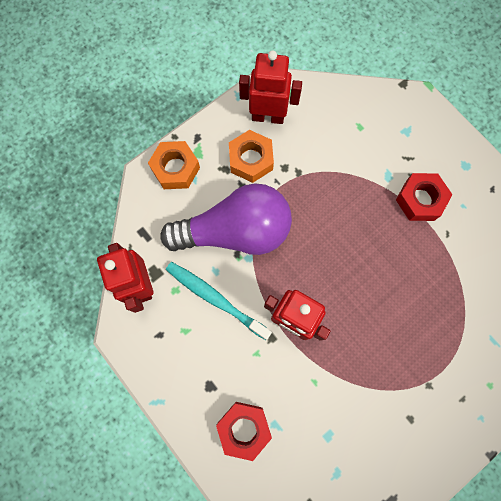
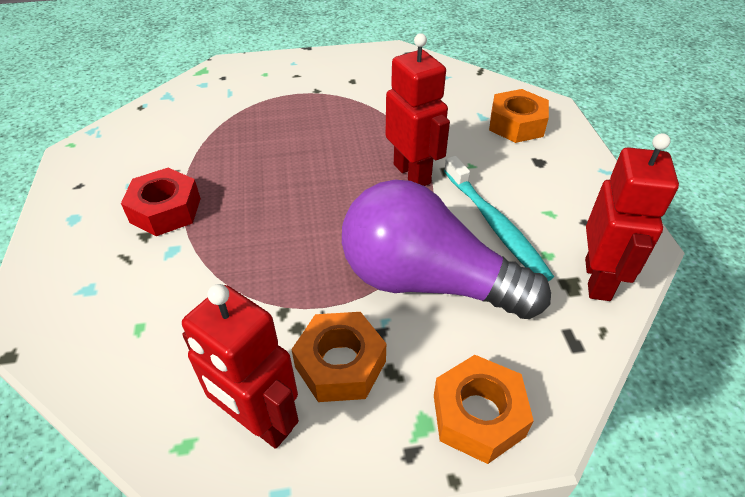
camera: 150 degrees left, 30 degrees down
red nut [216,402,272,461] -> orange nut [489,89,549,143]

